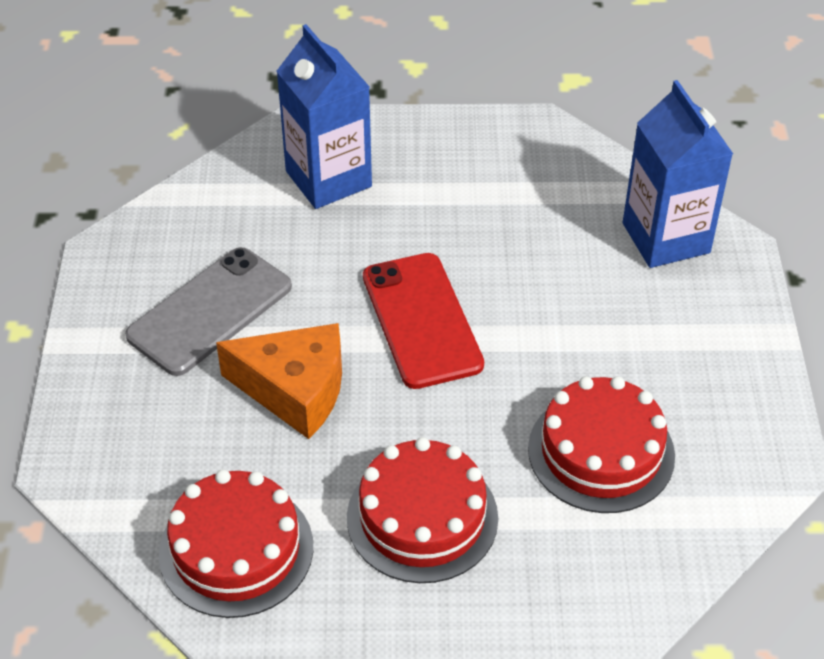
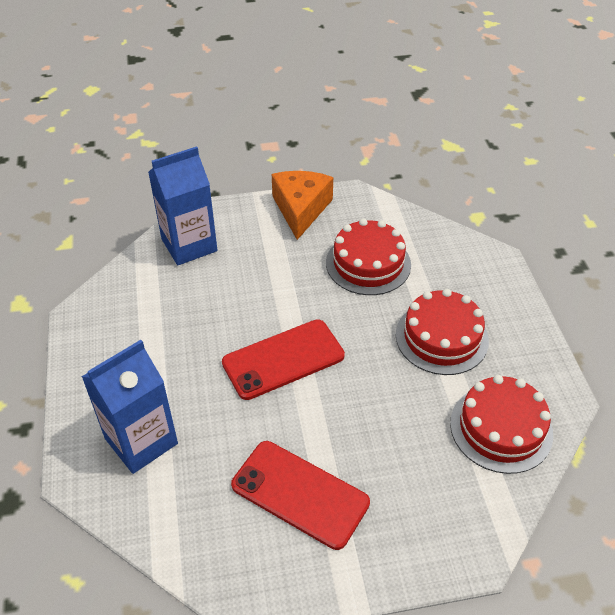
camera: 100 degrees left, 0 degrees up
grey phone [125,247,292,376] -> red phone [231,441,370,550]
orange cheese [216,323,342,439] -> orange cheese moved to [272,171,333,240]

